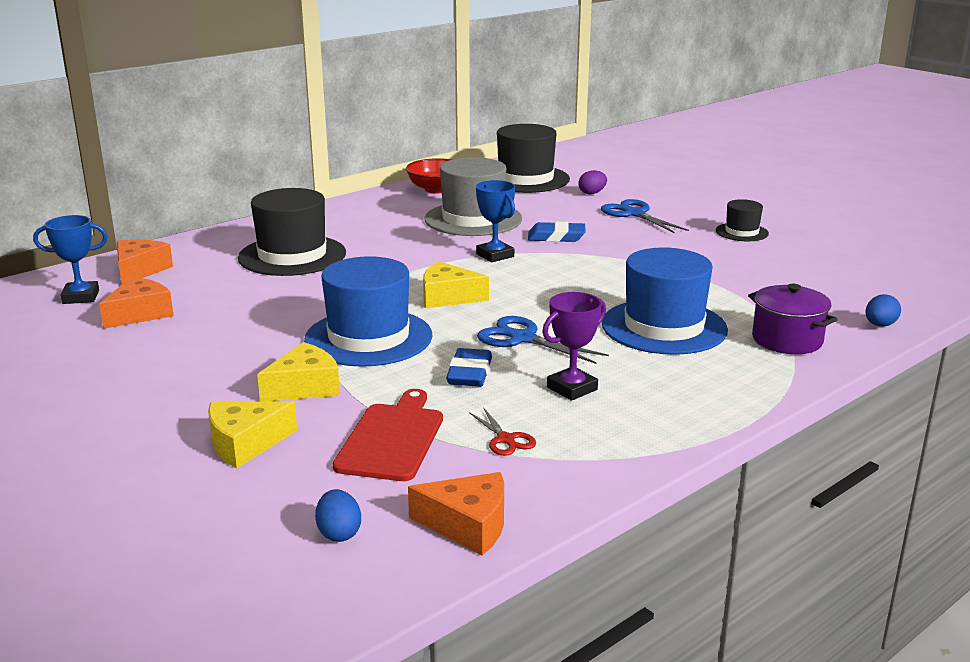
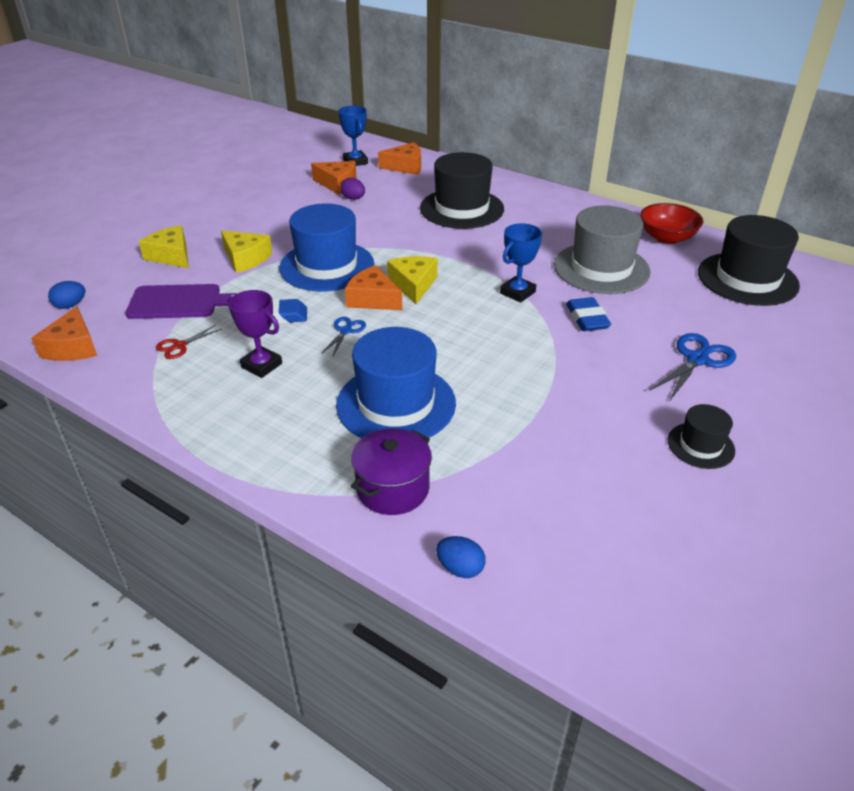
camera: 75 degrees right, 15 degrees up
red cutting board [333,389,443,481] -> purple cutting board [125,284,238,319]
blue scissors [477,316,609,364] -> blue scissors [321,317,366,356], size x0.59
purple egg [578,170,607,194] -> purple egg moved to [340,178,365,200]
none -> orange cheese [345,265,402,310]

